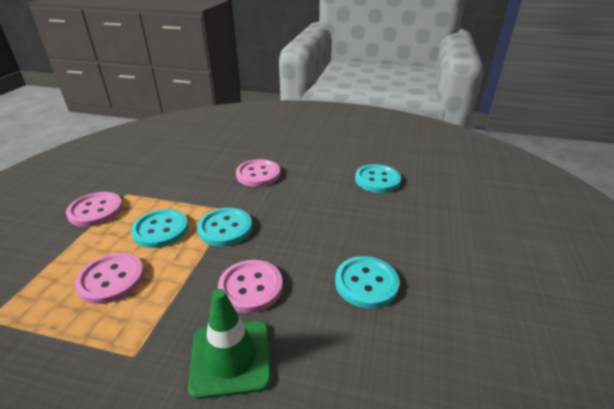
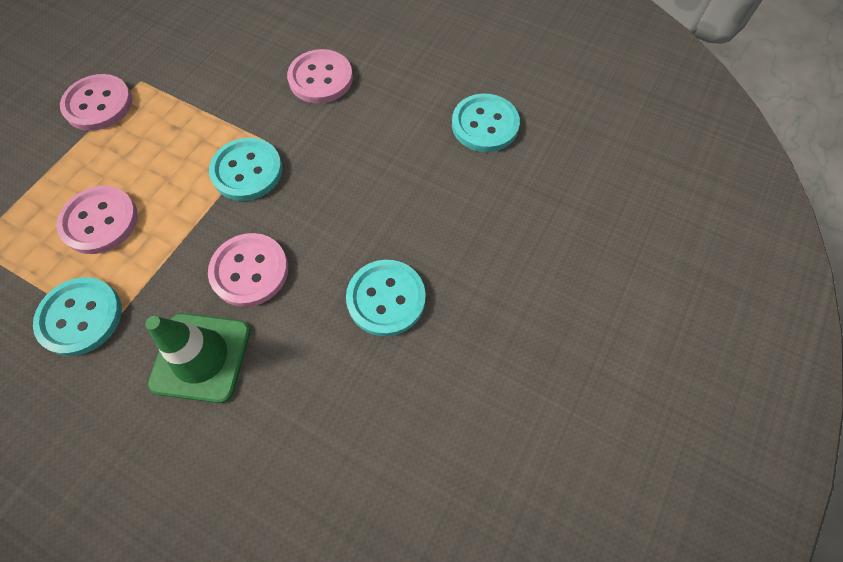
camera: 15 degrees right, 30 degrees up
turquoise button [131,209,189,248] -> turquoise button moved to [33,277,122,356]

